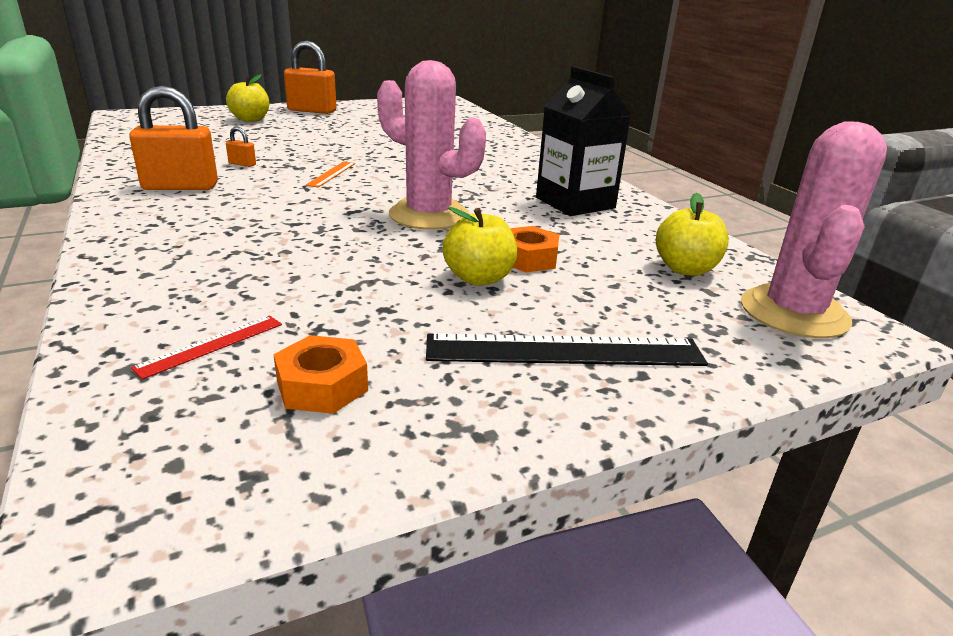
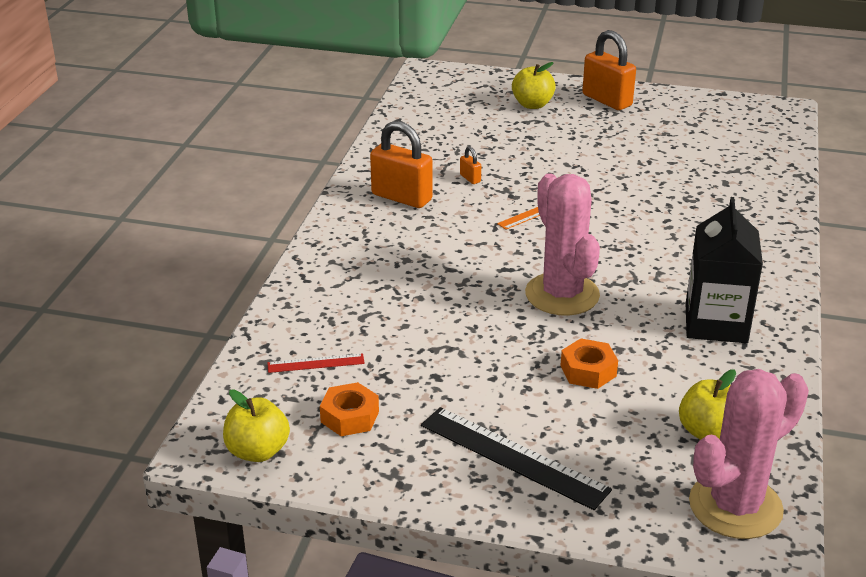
camera: 40 degrees right, 5 degrees up
yellow apple [442,207,517,286] -> yellow apple moved to [223,390,290,462]

